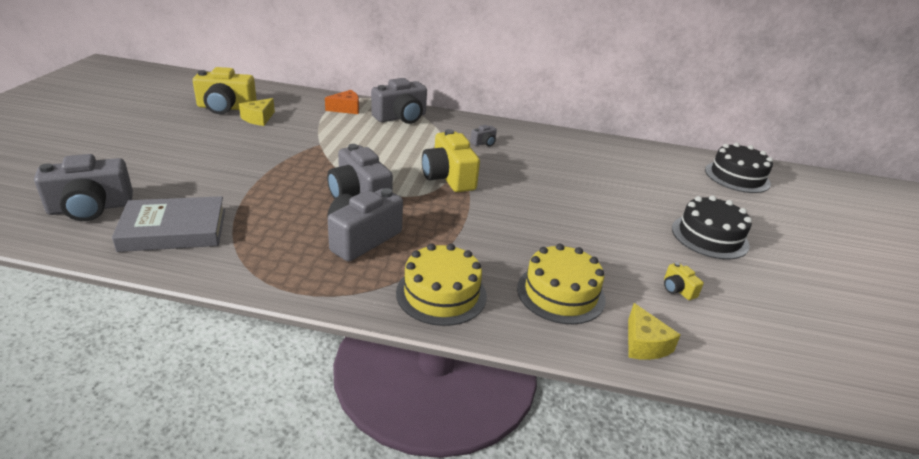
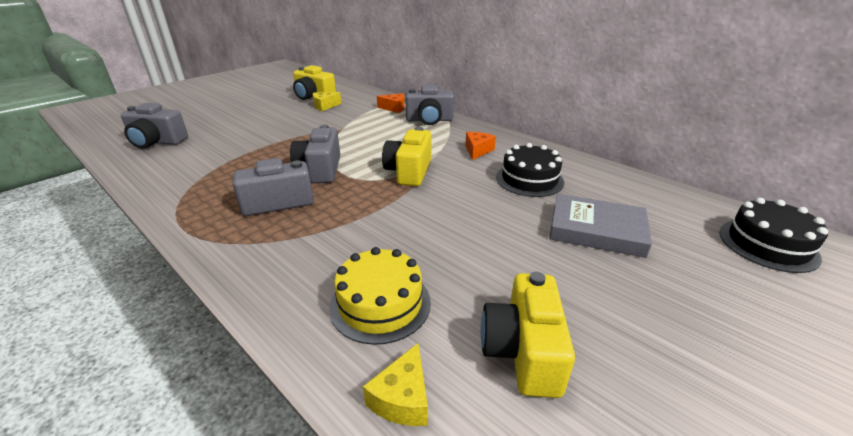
camera: 35 degrees right, 0 degrees up
grey book [112,196,225,252] -> grey book moved to [549,194,652,258]
yellow cake [396,244,487,326] -> none
grey camera [470,125,497,146] -> orange cheese [465,132,496,160]
yellow camera [664,262,704,300] -> yellow camera [481,272,575,398], size x2.21
black cake [672,195,752,259] -> black cake moved to [496,143,564,197]

